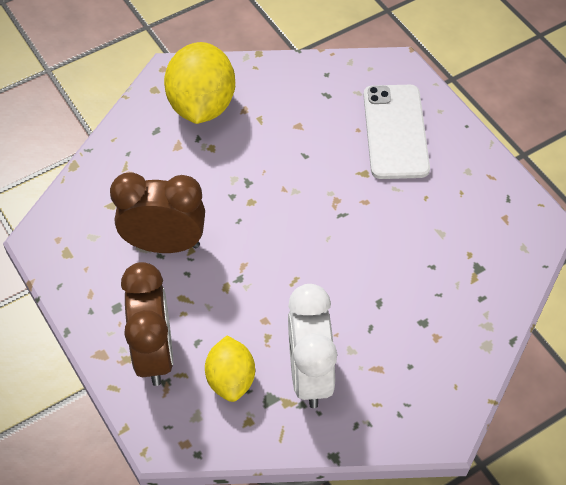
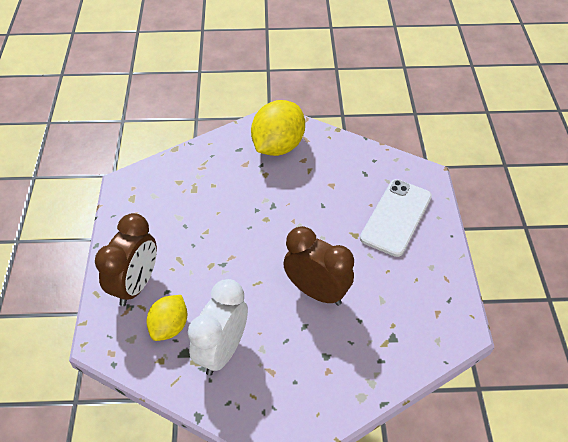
camera: 30 degrees right, 5 degrees down
brown clock [110,173,205,253] -> brown clock moved to [283,226,354,306]

